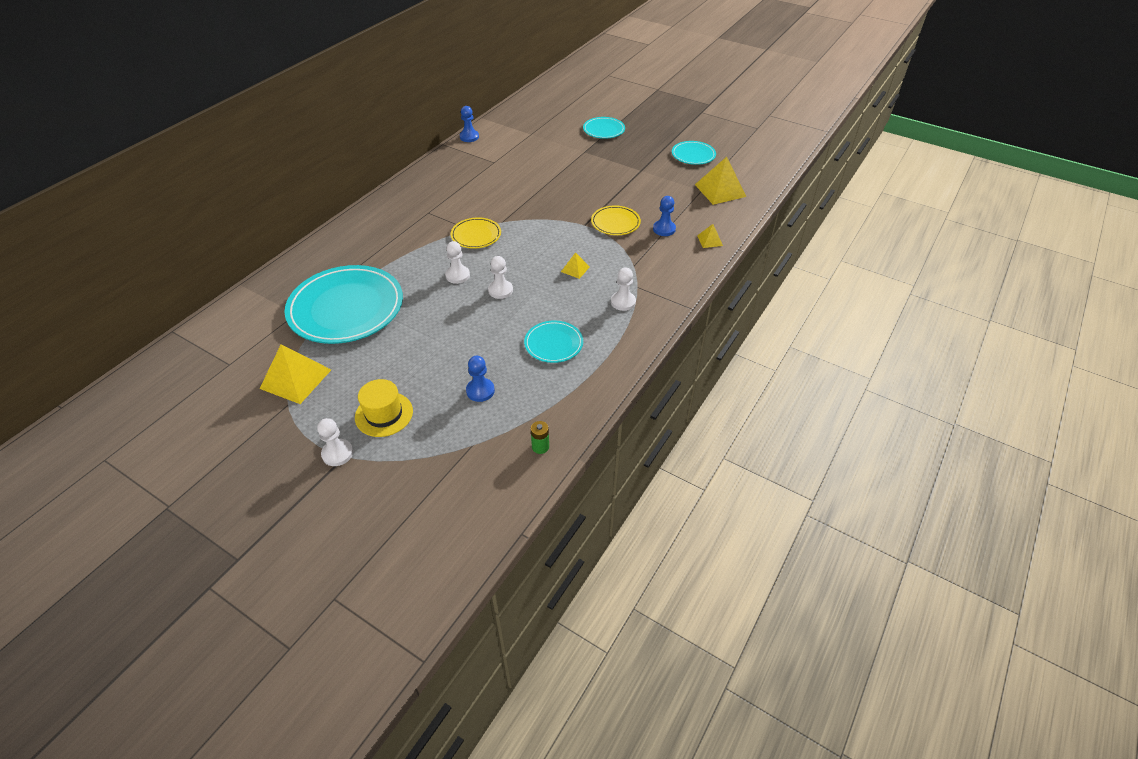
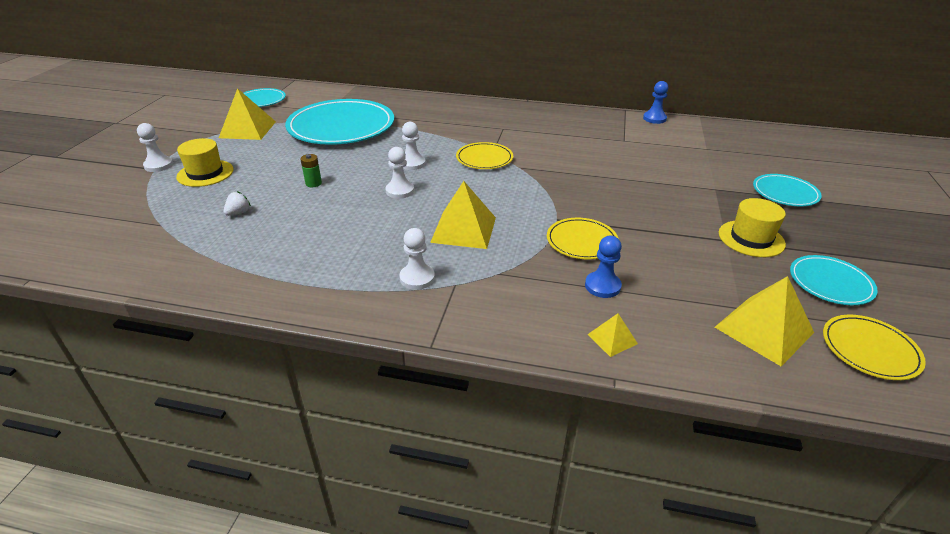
camera: 70 degrees right, 10 degrees down
blue pawn [466,356,495,402] -> white strawberry [224,191,251,216]
turquoise plate [524,321,583,363] -> turquoise plate moved to [244,88,286,107]
green battery [531,421,549,454] -> green battery moved to [300,154,322,187]
yellow pyramid [561,252,590,279] -> yellow pyramid [430,181,496,249], size x1.99
none -> yellow hat [719,198,786,257]
none -> yellow plate [823,315,926,380]

